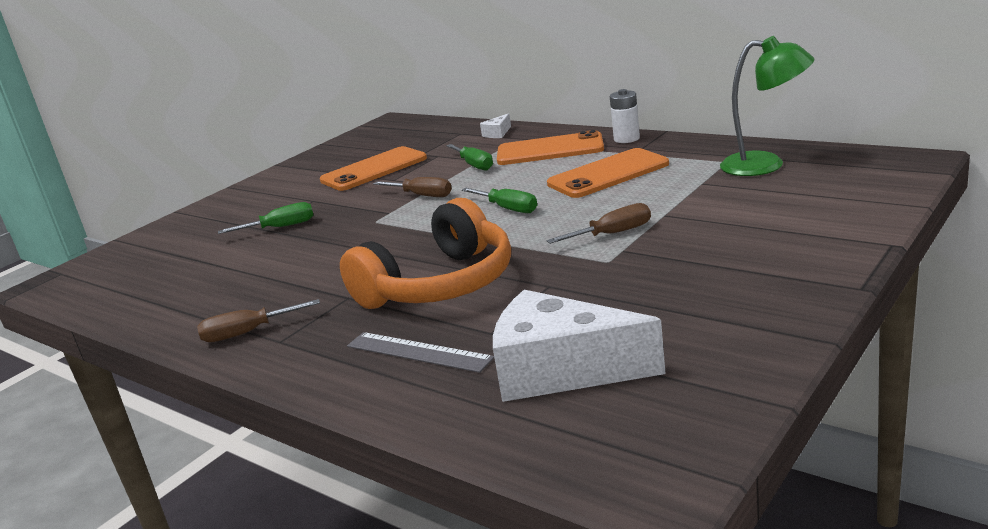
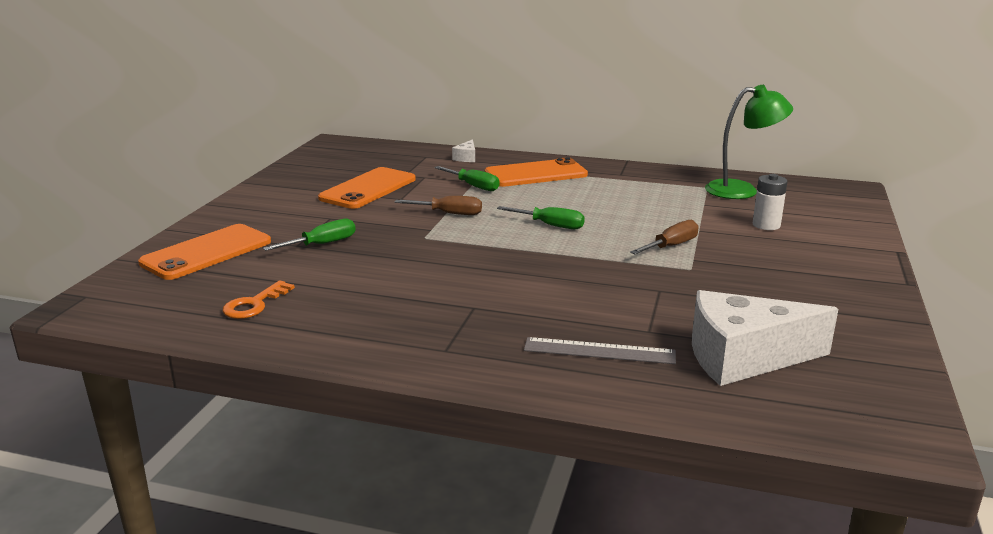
camera: 25 degrees left, 0 degrees up
brown screwdriver [197,299,320,342] -> none
orange headphones [340,198,511,309] -> none
orange phone [547,148,669,198] -> orange phone moved to [138,224,271,280]
white battery [610,89,640,143] -> white battery moved to [753,174,787,230]
none -> orange key [223,280,295,319]

